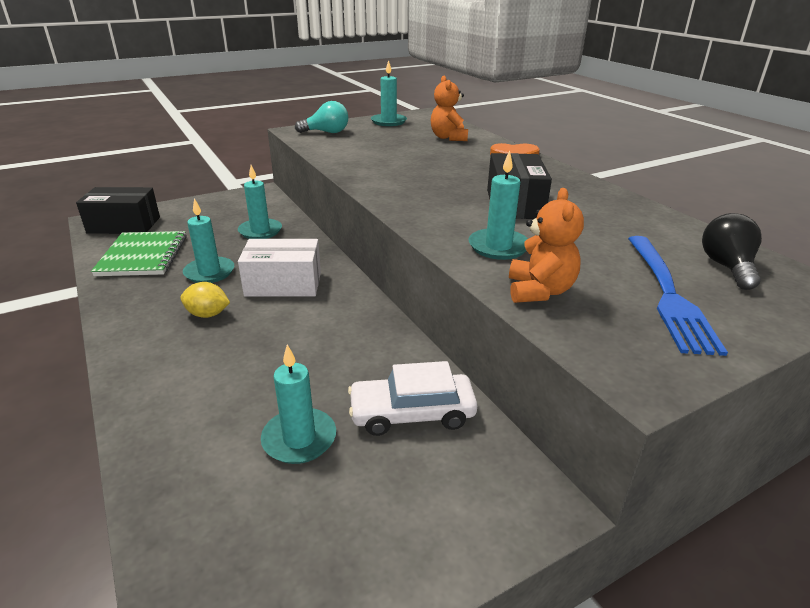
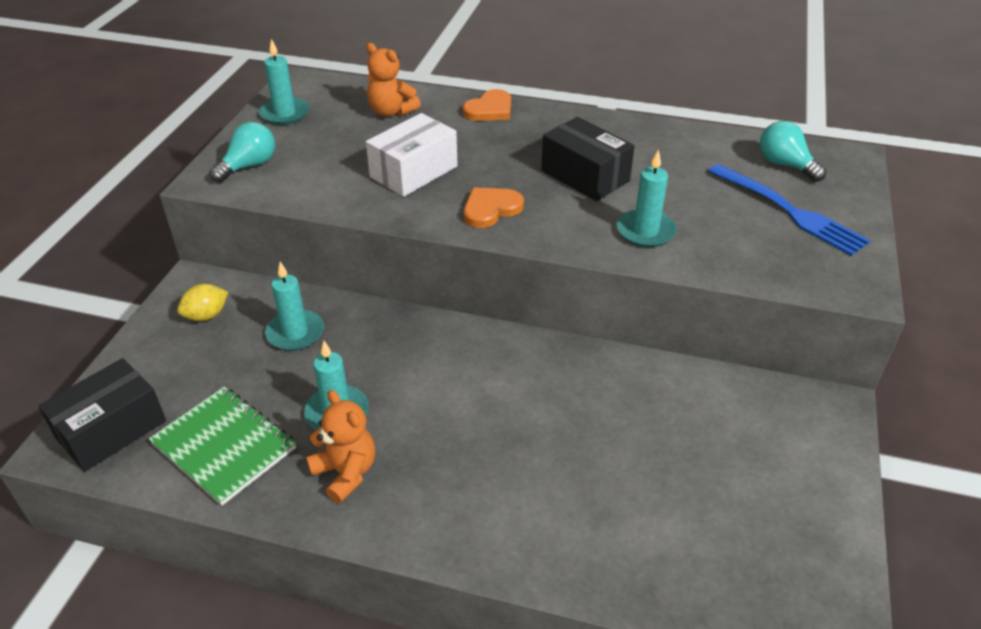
camera: 45 degrees left, 10 degrees up
yellow lemon [180,282,230,318] -> yellow lemon moved to [177,284,228,321]
white box [238,239,321,297] -> white box moved to [366,113,458,197]
turquoise candle [261,344,336,464] -> none
white car [348,361,478,436] -> none
orange teddy bear [509,188,584,303] -> orange teddy bear moved to [306,390,375,503]
black light bulb [702,213,762,290] -> turquoise light bulb [760,121,826,182]
none -> orange heart [464,187,524,228]

